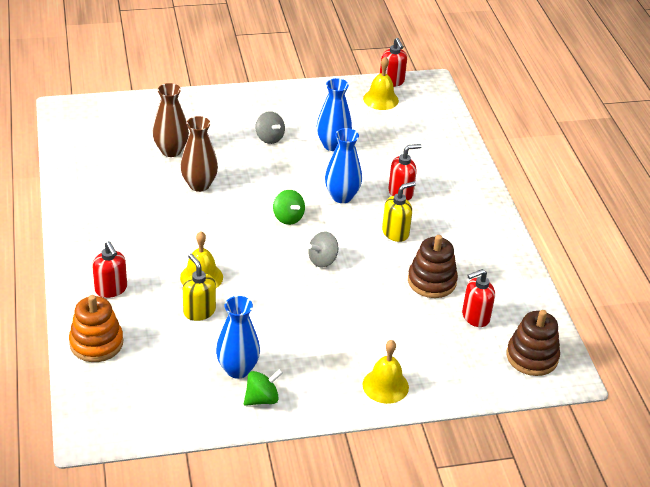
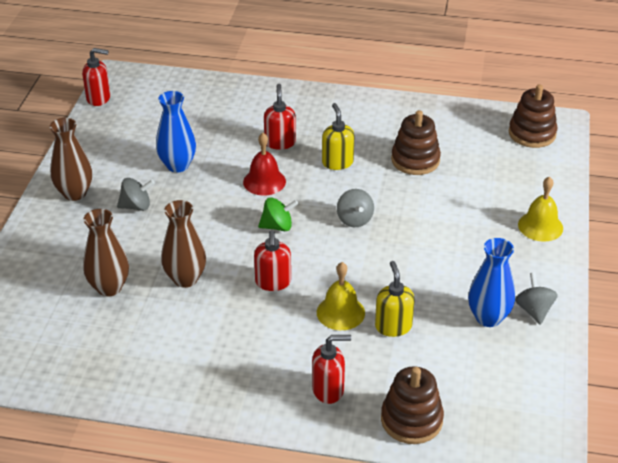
camera: 65 degrees left, 0 degrees up
orange stacking toy [69,295,123,362] -> brown stacking toy [381,366,444,444]
yellow soap dispenser [183,253,216,321] -> yellow soap dispenser turned 90 degrees clockwise [375,261,415,337]
green spinning top [244,369,283,406] -> grey spinning top [515,272,558,325]
blue vase [325,128,362,203] -> red bell [243,133,286,196]
yellow bell [363,57,399,110] -> none
red soap dispenser [462,269,495,327] -> red soap dispenser moved to [254,231,291,291]
none -> brown vase [50,118,92,201]

